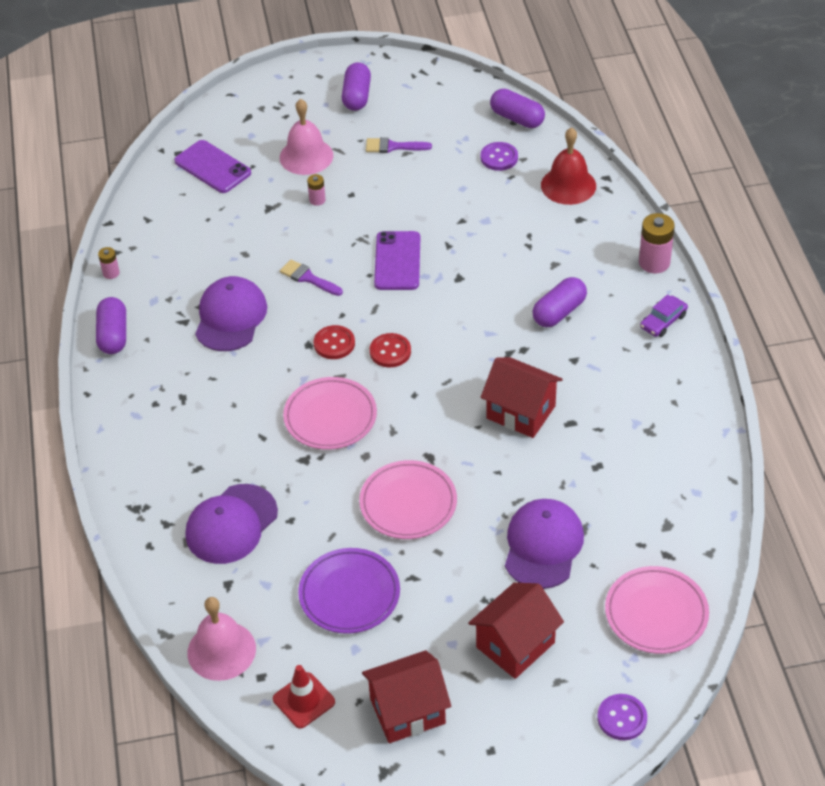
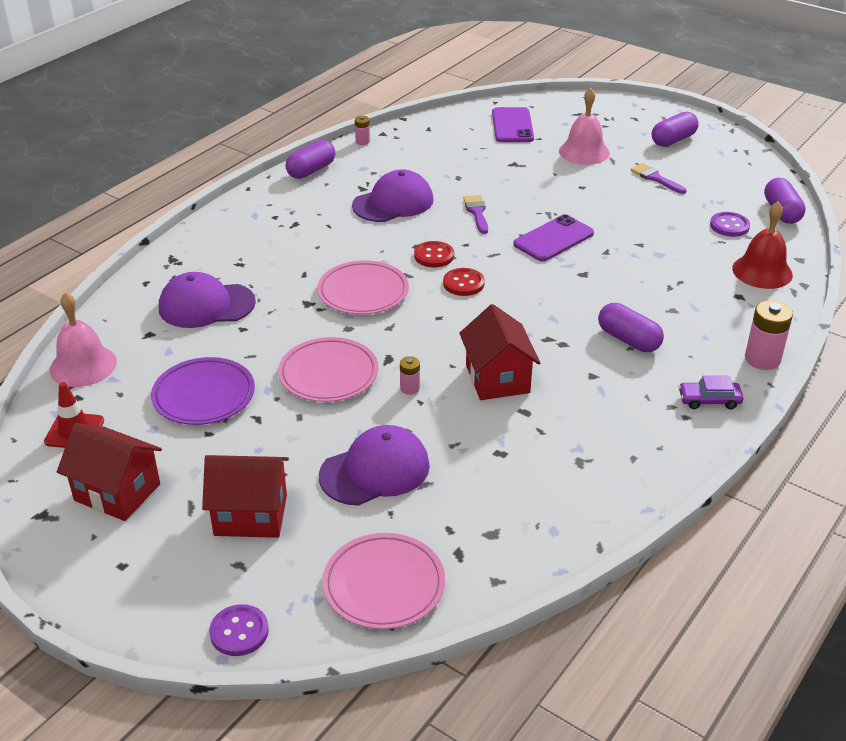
camera: 45 degrees right, 10 degrees down
pink battery [307,174,326,206] -> pink battery moved to [400,356,420,395]
purple capsule [533,277,587,327] -> purple capsule turned 45 degrees clockwise [598,303,664,352]

